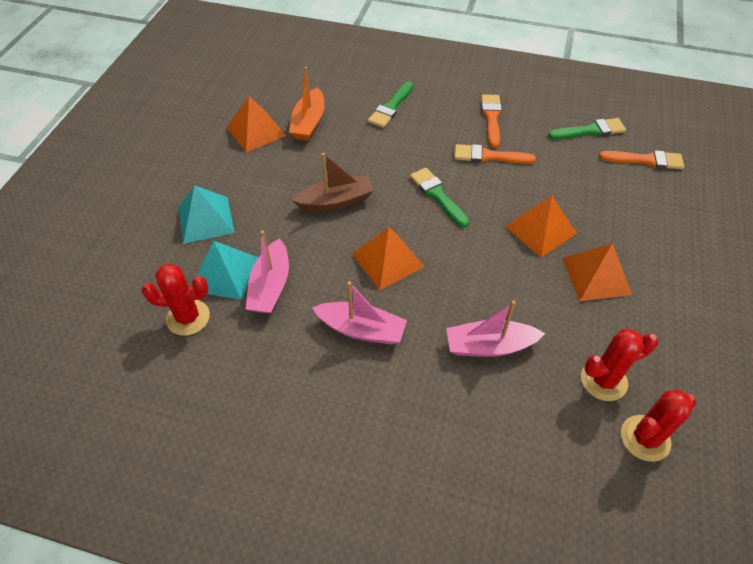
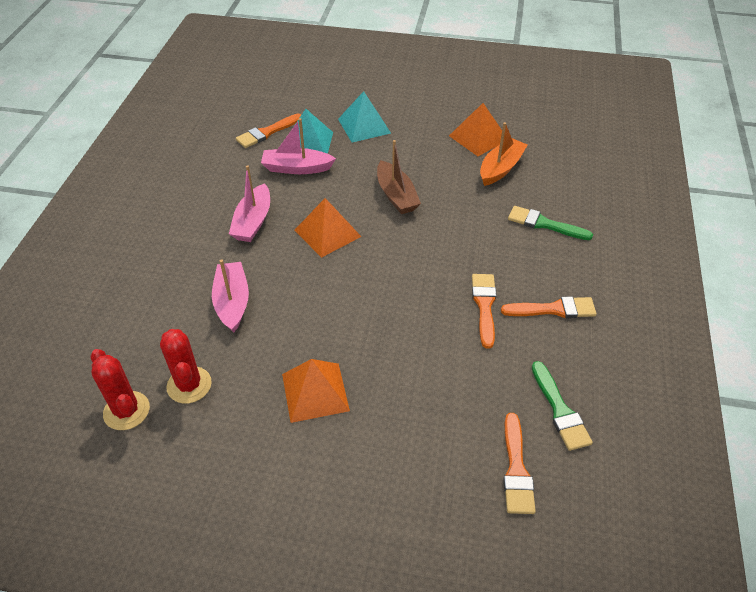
camera: 85 degrees right, 5 degrees down
red cactus [142,263,210,336] -> orange brush [236,114,301,148]
orange boat [289,67,325,140] -> orange boat turned 120 degrees clockwise [480,122,528,186]
green brush [410,168,469,227] -> none
orange pyramid [505,196,577,258] -> none

